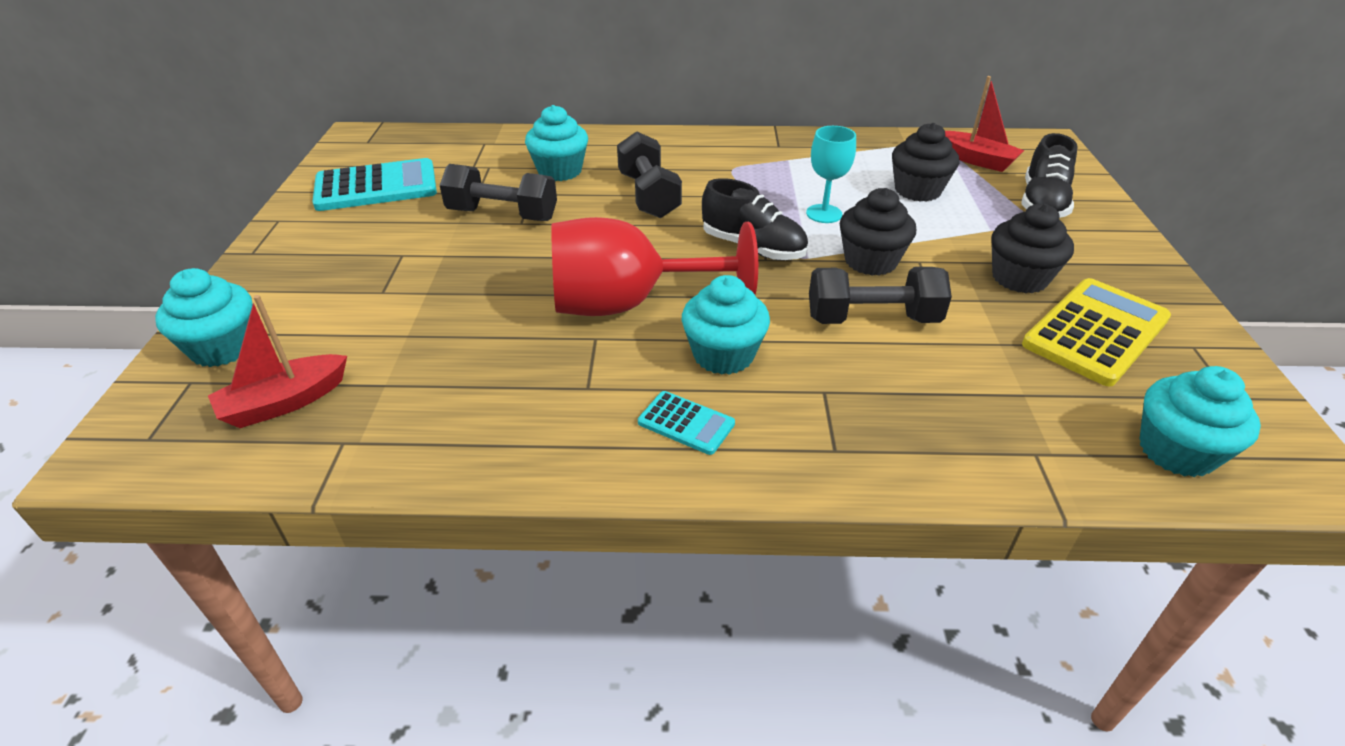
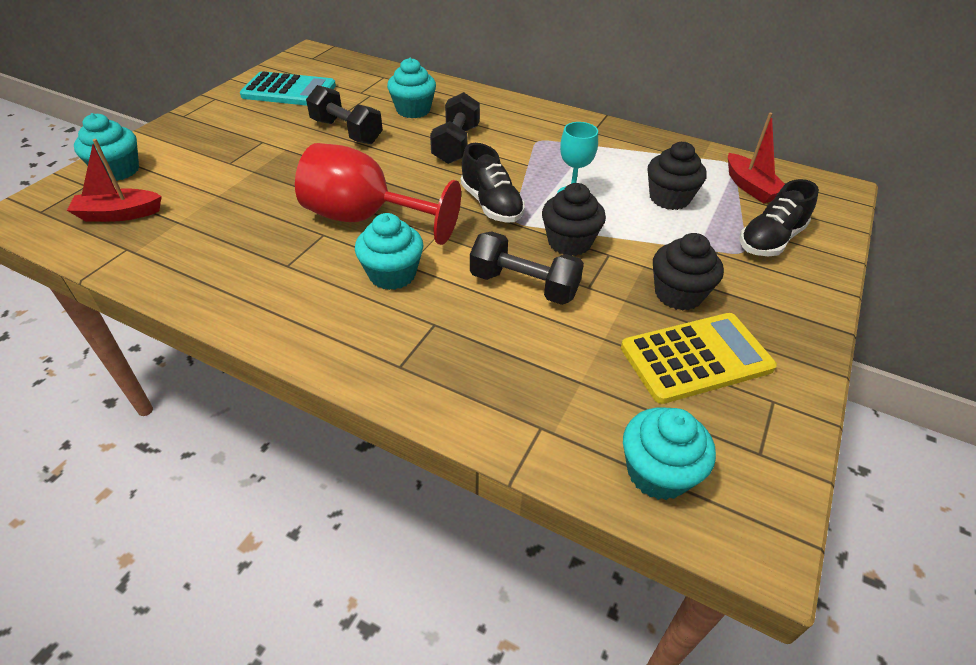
camera: 25 degrees right, 5 degrees up
turquoise calculator [638,391,735,455] -> none

